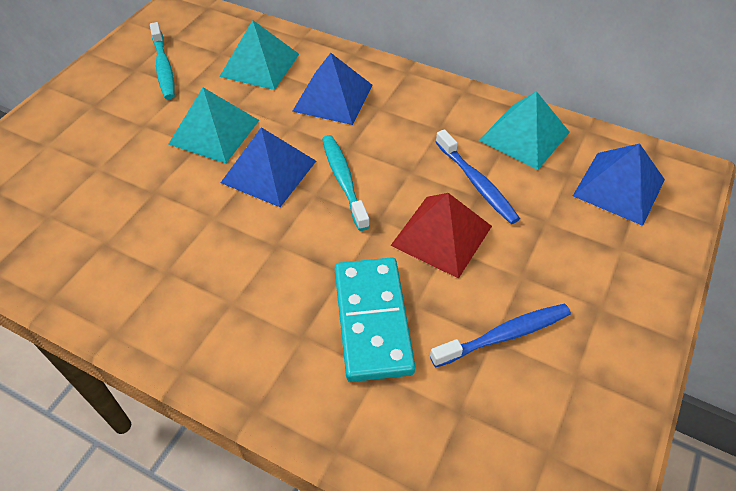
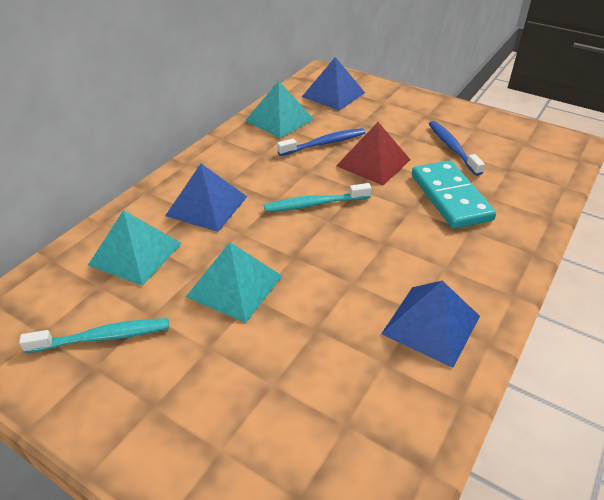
camera: 85 degrees left, 10 degrees down
blue pyramid [221,127,316,207] -> blue pyramid moved to [381,281,480,368]
turquoise domino [335,257,415,382] -> turquoise domino turned 75 degrees clockwise [412,160,496,229]

